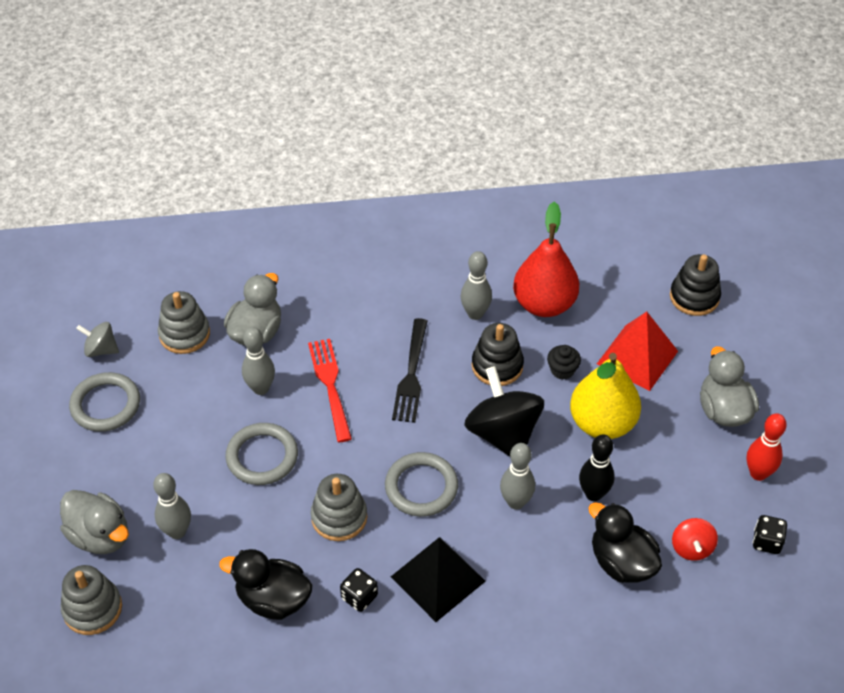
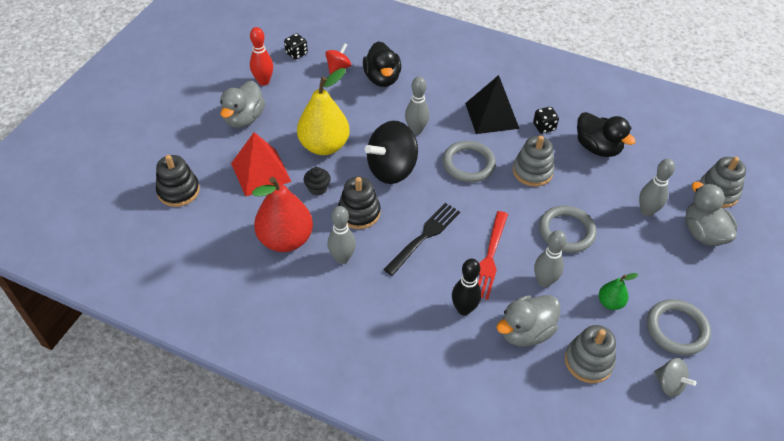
camera: 150 degrees left, 0 degrees up
black spinning top [464,366,544,457] -> black spinning top turned 45 degrees clockwise [365,121,418,184]
black bowling pin [579,434,615,501] -> black bowling pin moved to [452,259,481,315]
none -> green pear [599,273,638,310]

